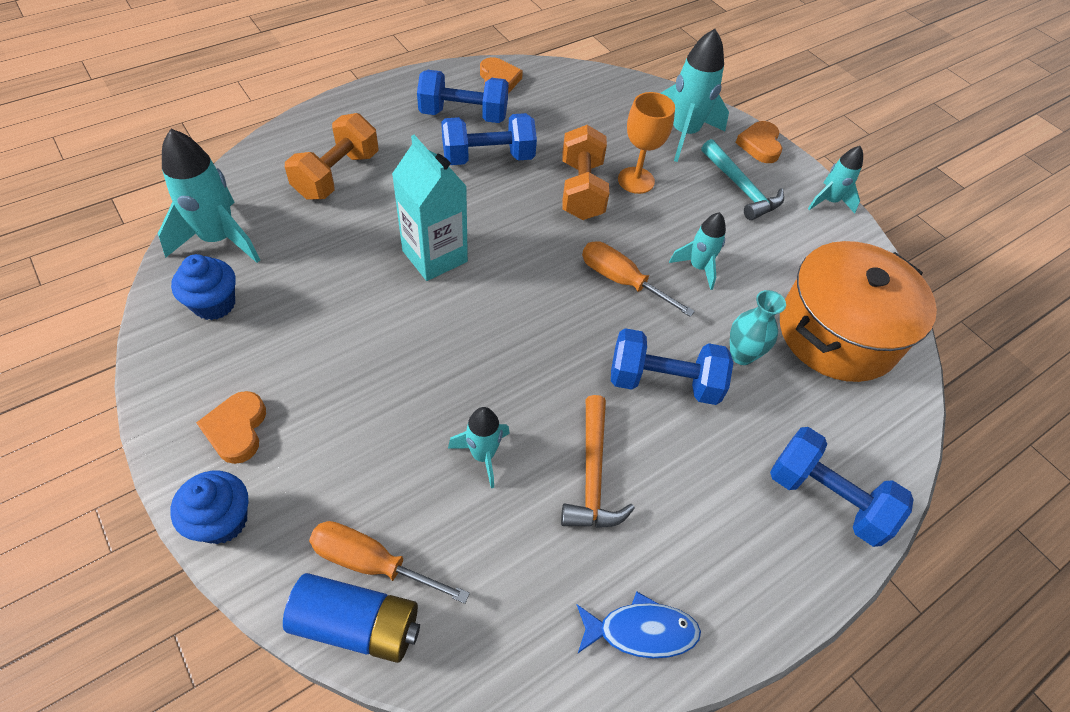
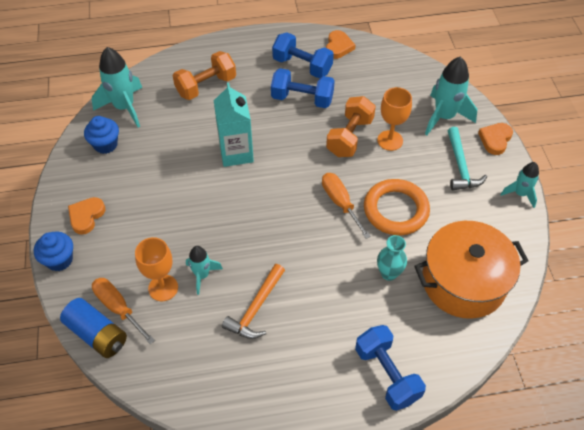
camera: 30 degrees right, 0 degrees up
blue fish [577,592,701,658] -> none
blue dumbbell [611,328,733,405] -> none
turquoise rocket [669,212,726,290] -> orange ring [364,179,430,235]
none -> orange goblet [135,237,178,301]

